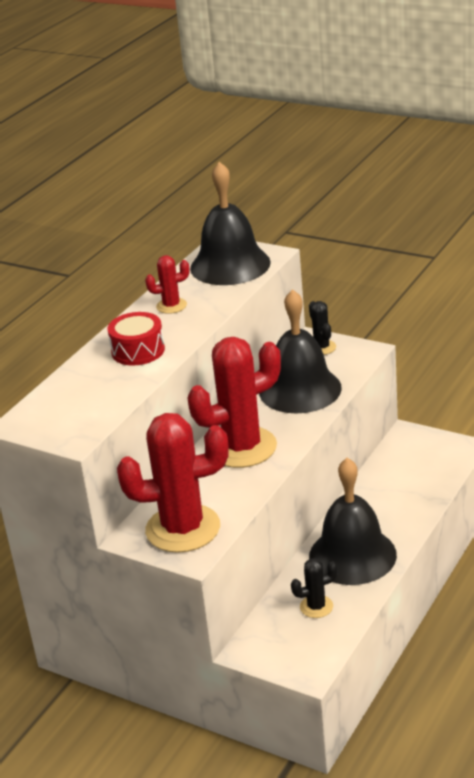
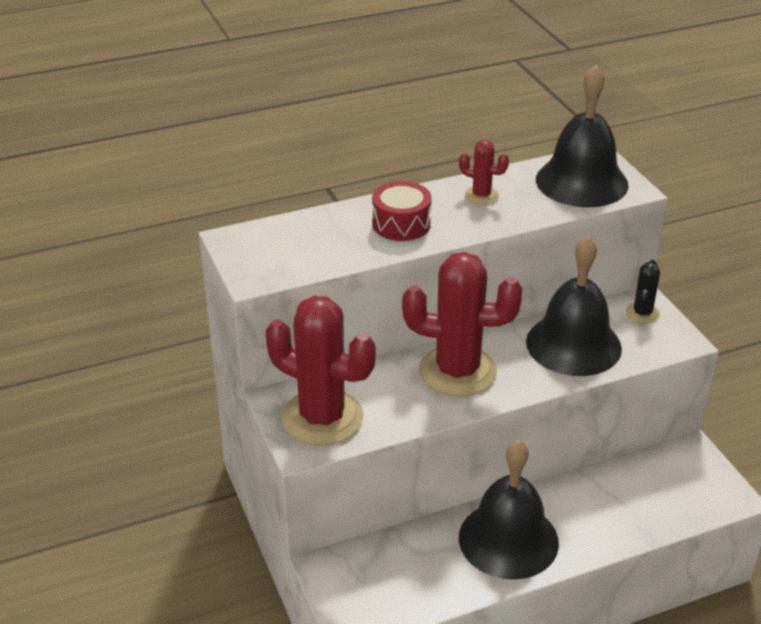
camera: 35 degrees right, 5 degrees up
black cactus [291,558,338,618] -> none

